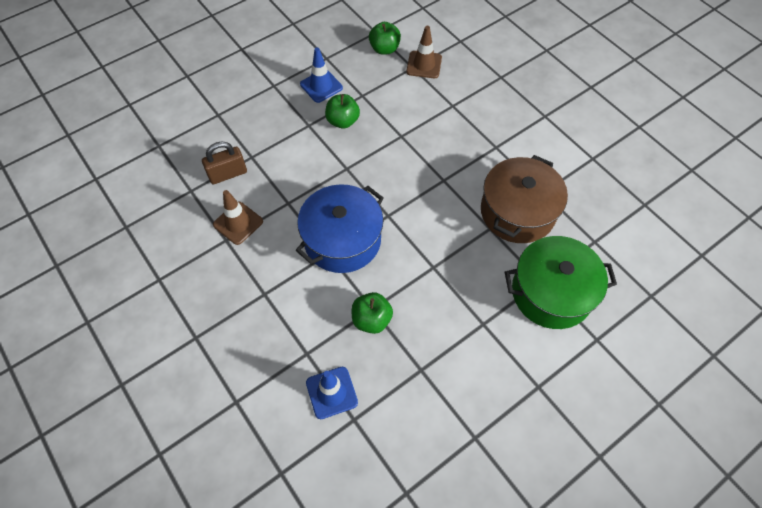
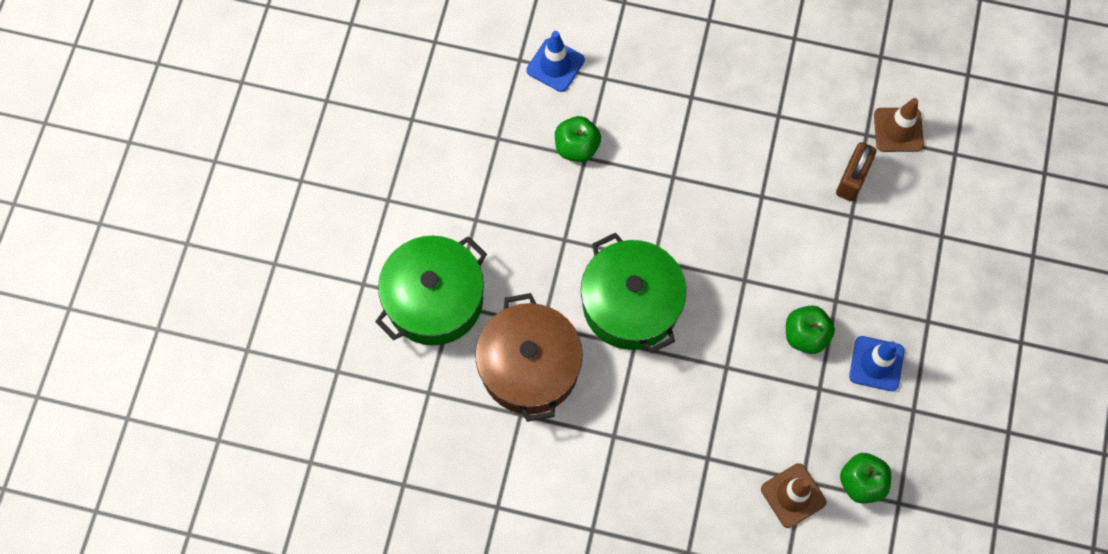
camera: 140 degrees right, 10 degrees up
brown traffic cone [213,190,263,245] -> brown traffic cone moved to [874,98,924,152]
blue pot [296,184,384,273] -> none
none -> green pot [581,233,686,353]

